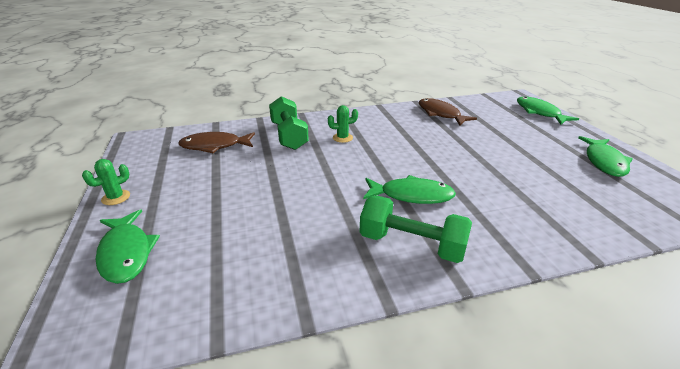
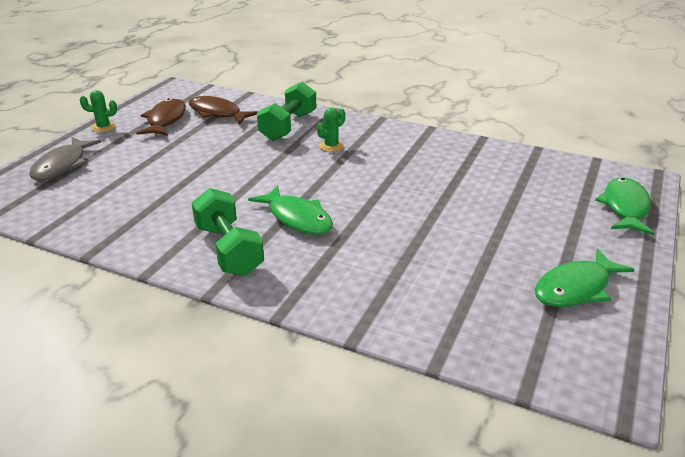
camera: 40 degrees right, 0 degrees up
green fish [96,209,160,284] -> grey fish [29,137,101,181]
green cactus [328,105,358,143] -> green cactus turned 75 degrees counterclockwise [317,108,345,152]
brown fish [419,98,477,125] -> brown fish moved to [136,98,186,136]

